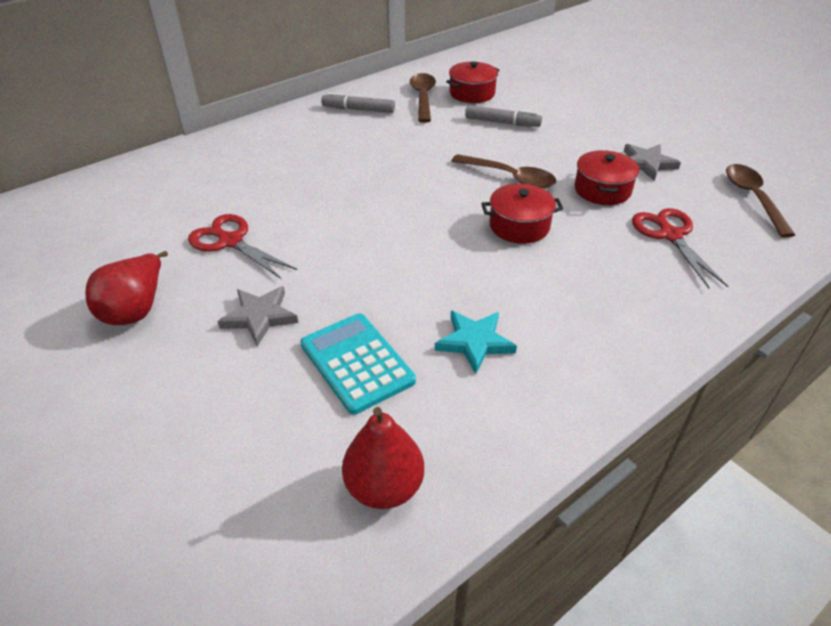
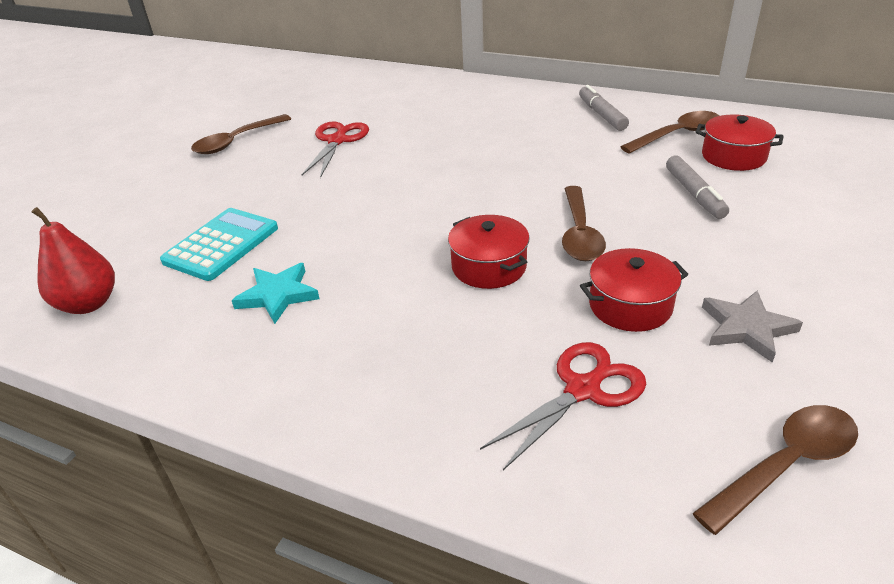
camera: 65 degrees right, 5 degrees down
red pear [85,251,168,325] -> brown spoon [191,114,291,154]
grey star [217,286,298,346] -> none

